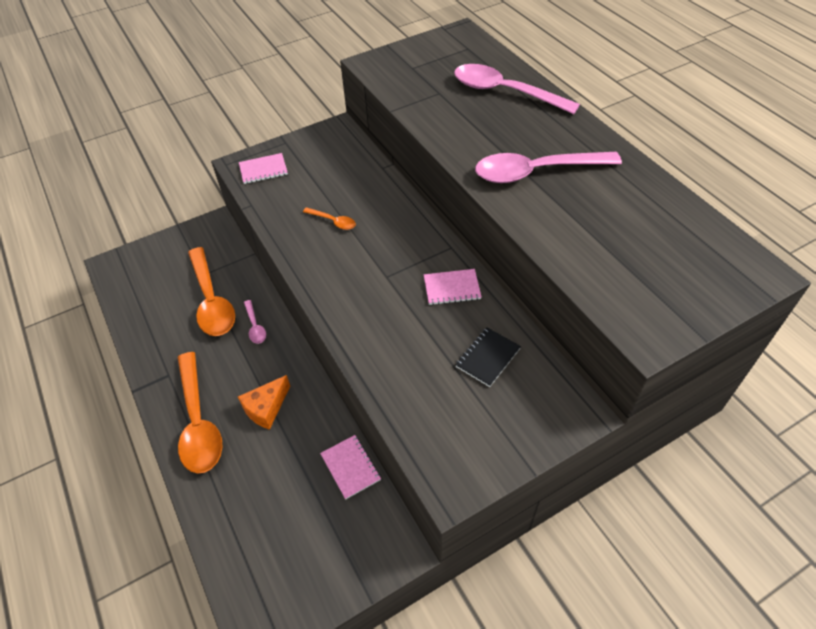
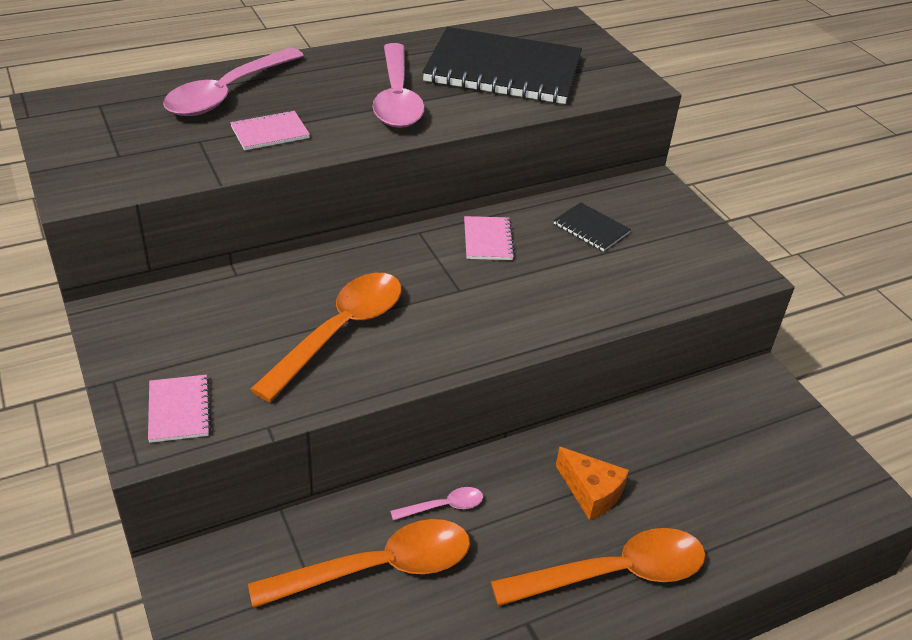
camera: 90 degrees left, 10 degrees down
orange spoon [303,207,356,230] -> orange spoon [250,273,402,402], size x2.22
pink notebook [320,435,381,499] -> pink notebook moved to [230,110,310,150]
none -> black notebook [422,27,582,104]

